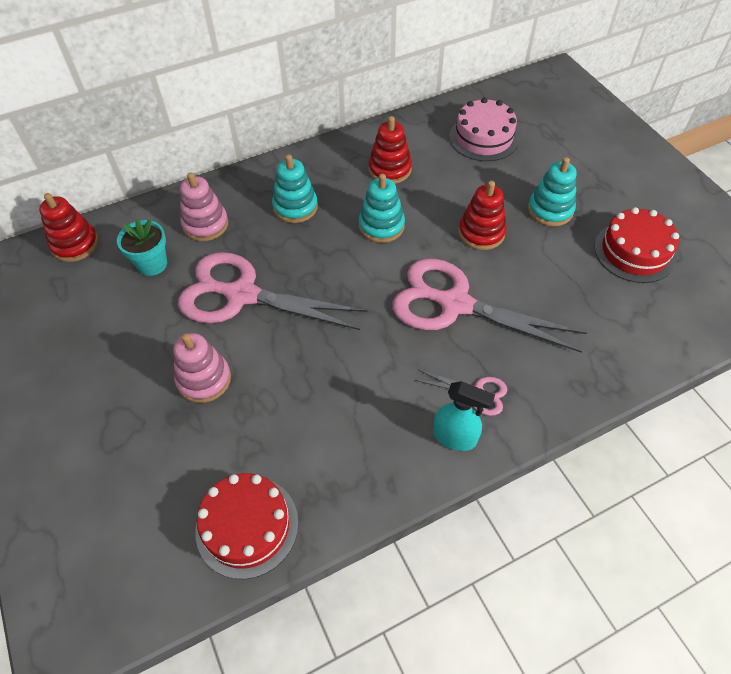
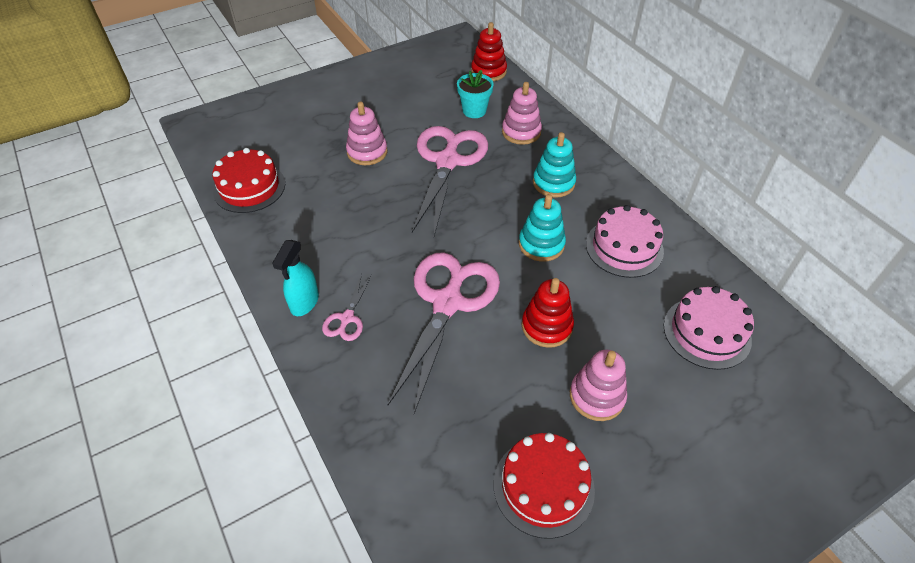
camera: 85 degrees right, 5 degrees down
red stacking toy [369,116,412,184] -> pink cake [586,205,664,278]
turquoise stacking toy [528,157,577,227] -> pink stacking toy [570,350,627,421]

